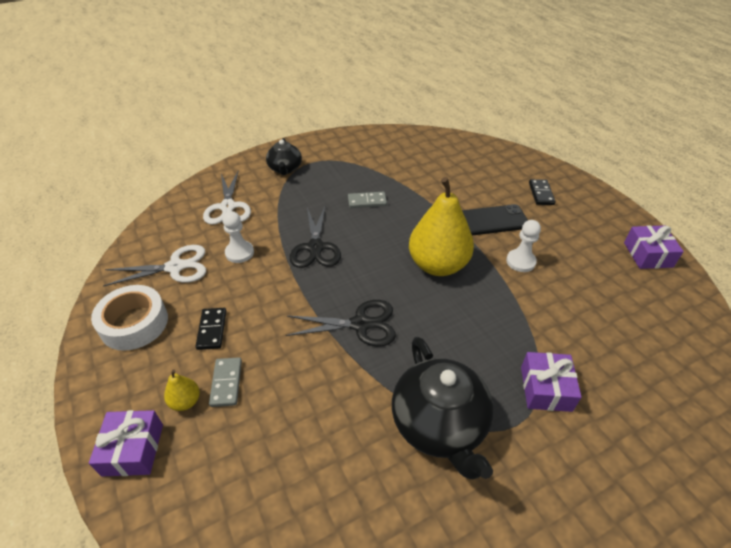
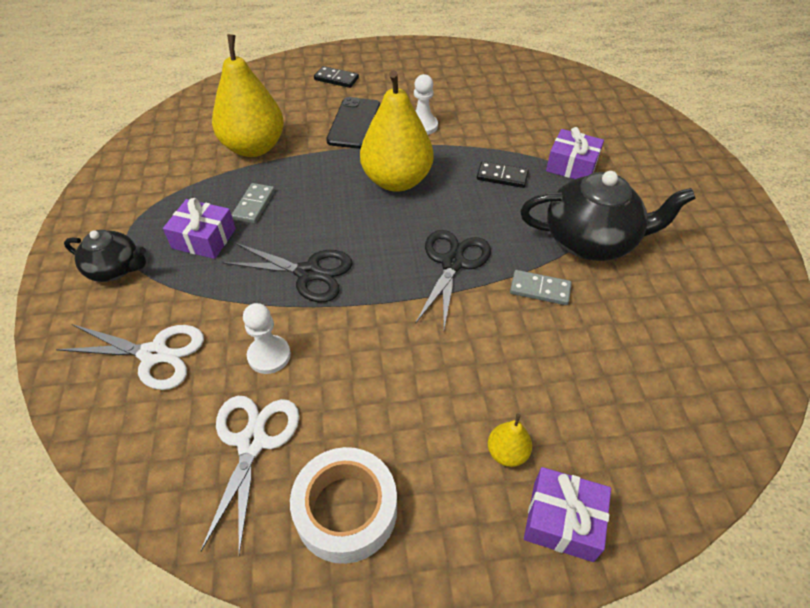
camera: 70 degrees left, 5 degrees up
black domino [195,308,226,350] -> black domino moved to [477,161,529,188]
grey domino [209,357,242,407] -> grey domino moved to [510,270,572,305]
purple gift [624,225,684,269] -> purple gift moved to [163,198,236,259]
none -> yellow pear [212,34,284,157]

